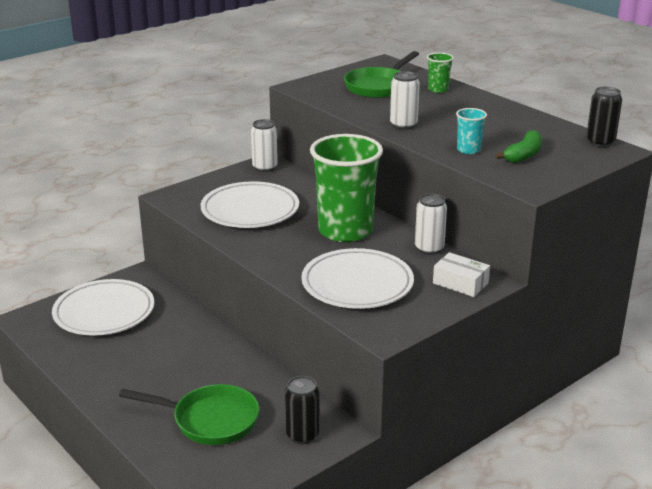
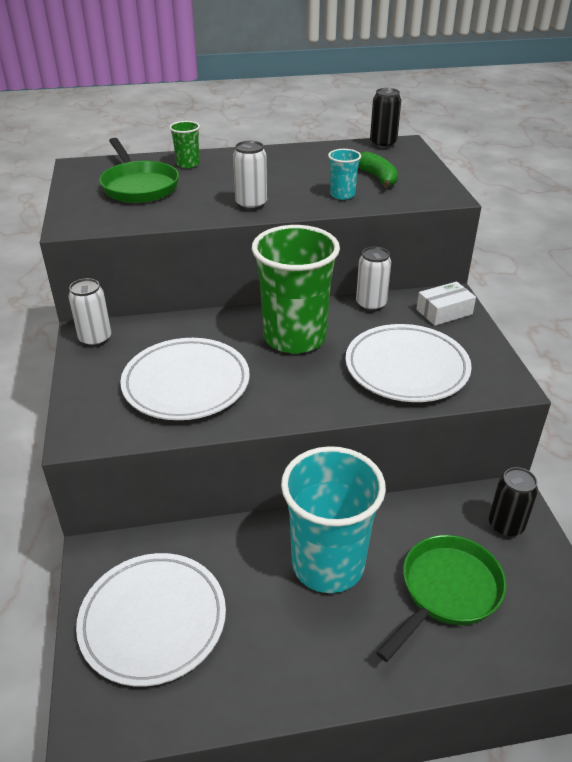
camera: 60 degrees left, 10 degrees up
none -> turquoise cup [281,446,386,593]

